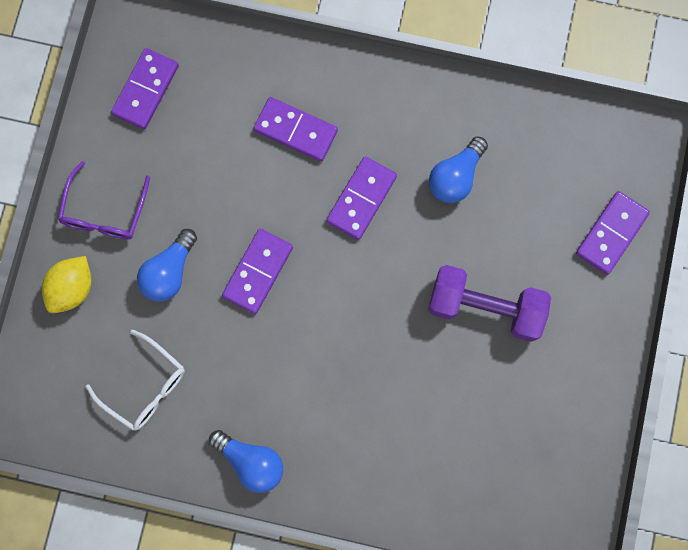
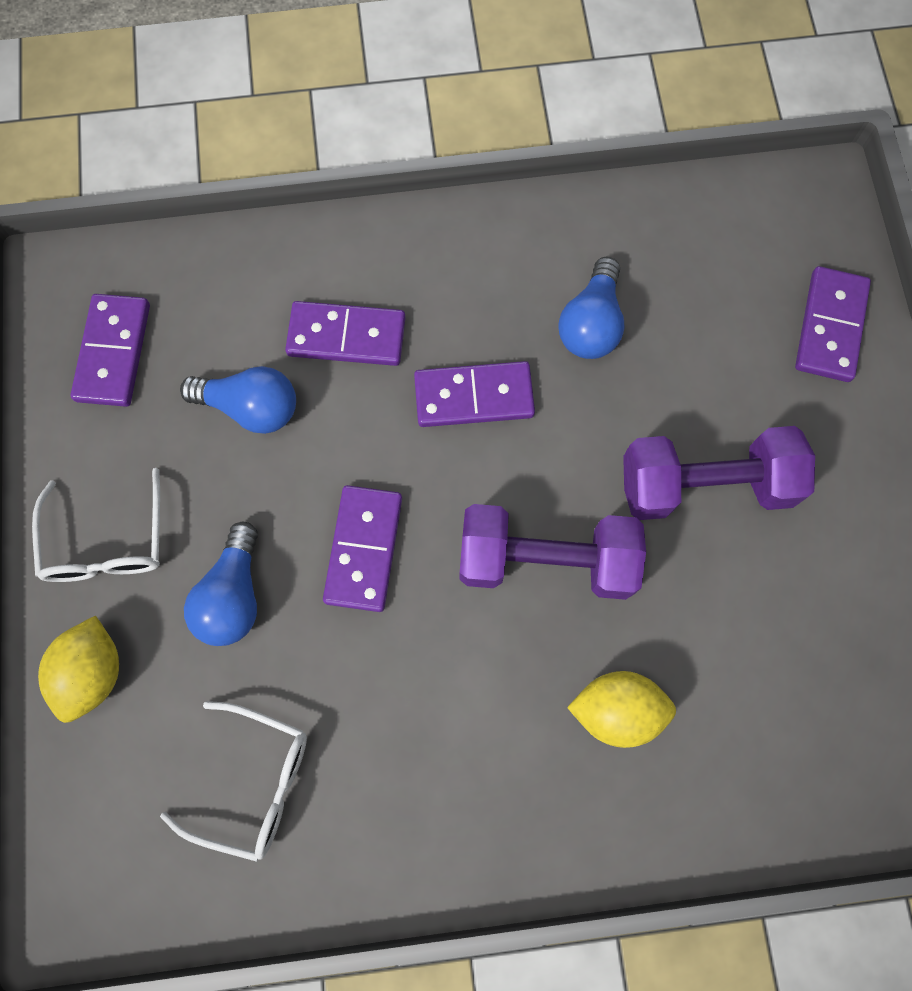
camera: 20 degrees left, 5 degrees down
purple glasses [58,161,150,239] -> white glasses [32,468,160,582]
blue light bulb [209,430,283,493] -> blue light bulb moved to [180,366,296,434]
purple domino [326,156,397,240] -> purple domino turned 75 degrees clockwise [414,361,535,427]
none -> purple dumbbell [459,504,646,600]
none -> yellow lemon [567,671,676,748]

